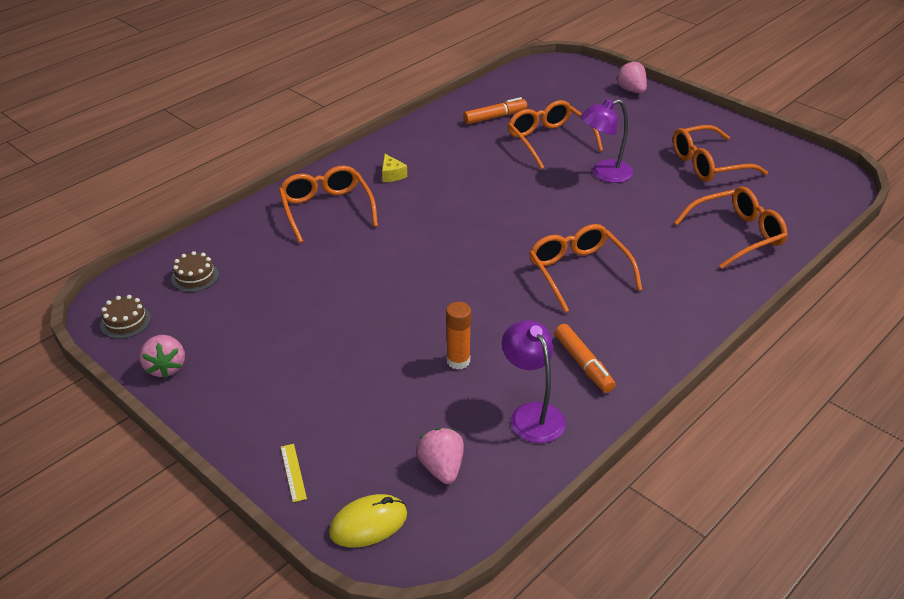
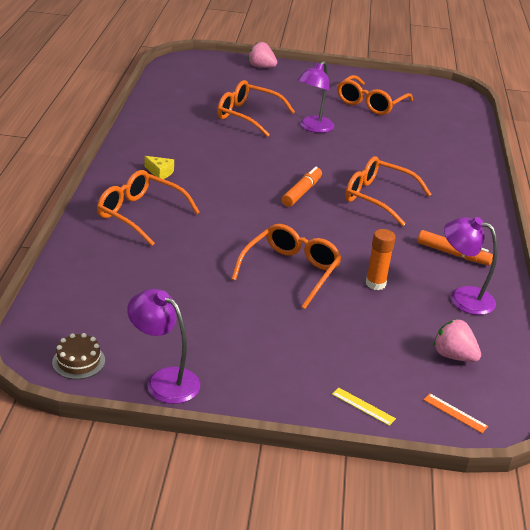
camera: 40 degrees left, 5 degrees down
pink strawberry [139,335,185,378] -> purple lamp [127,289,200,404]
brown cake [171,251,219,292] -> none
yellow mouse [329,494,407,547] -> orange ruler [423,393,488,433]
orange marker [463,97,527,124] -> orange marker moved to [282,166,322,207]
orange glasses [674,187,788,269] -> orange glasses moved to [231,224,342,309]

